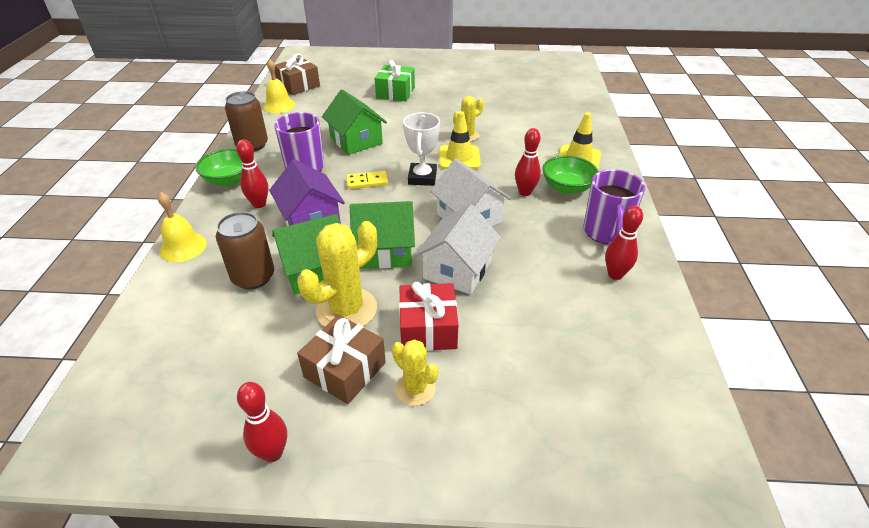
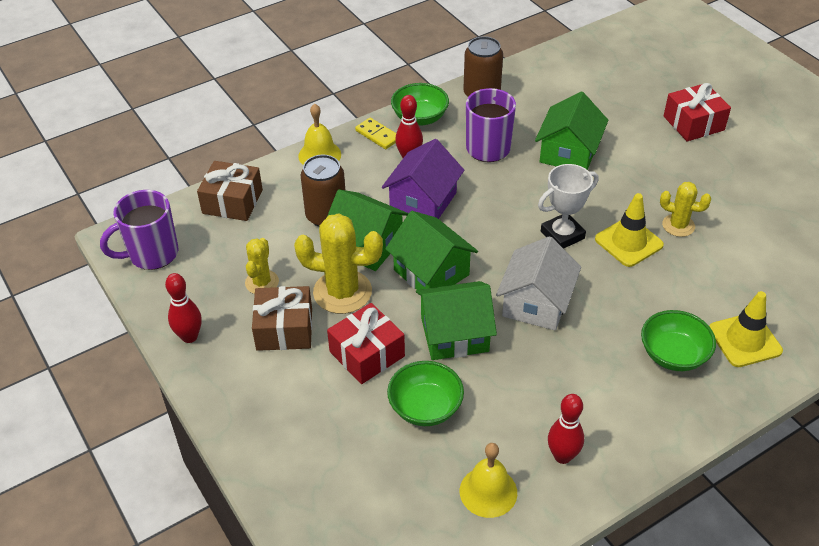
camera: 55 degrees right, 5 degrees up
yellow bell [263,59,295,113] -> yellow bell moved to [460,443,517,518]
brown gift [275,54,320,95] -> brown gift moved to [197,161,263,221]
yellow domino [346,171,388,189] -> yellow domino moved to [355,118,396,149]
green gift [375,60,415,101] -> red gift [664,83,731,142]
yellow cactus [392,339,438,406] -> yellow cactus moved to [245,238,279,294]
white house [415,205,501,294] -> green house [416,281,497,360]
red bowling pin [515,128,541,196] -> none
purple mug [583,169,645,244] -> purple mug moved to [100,190,178,270]
none -> green bowl [387,361,464,426]

